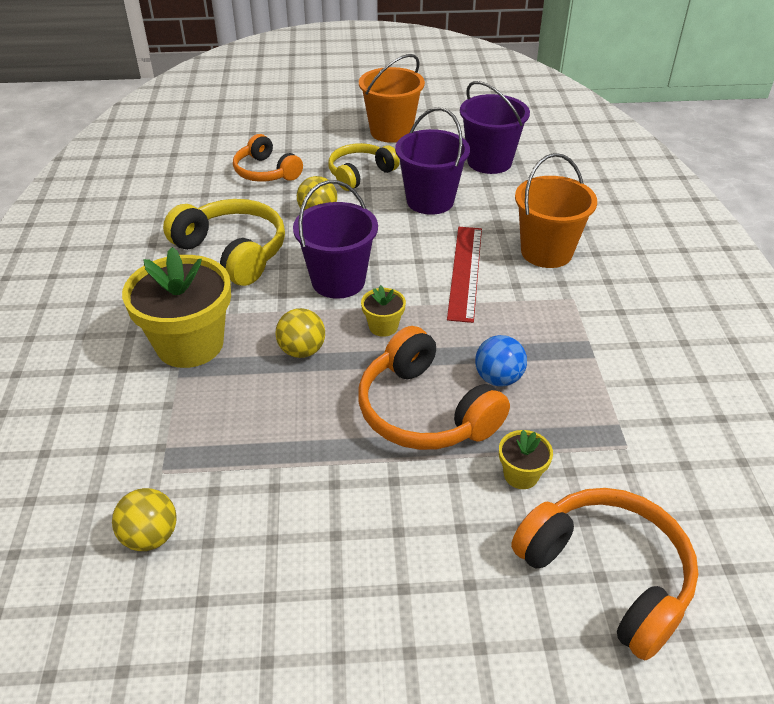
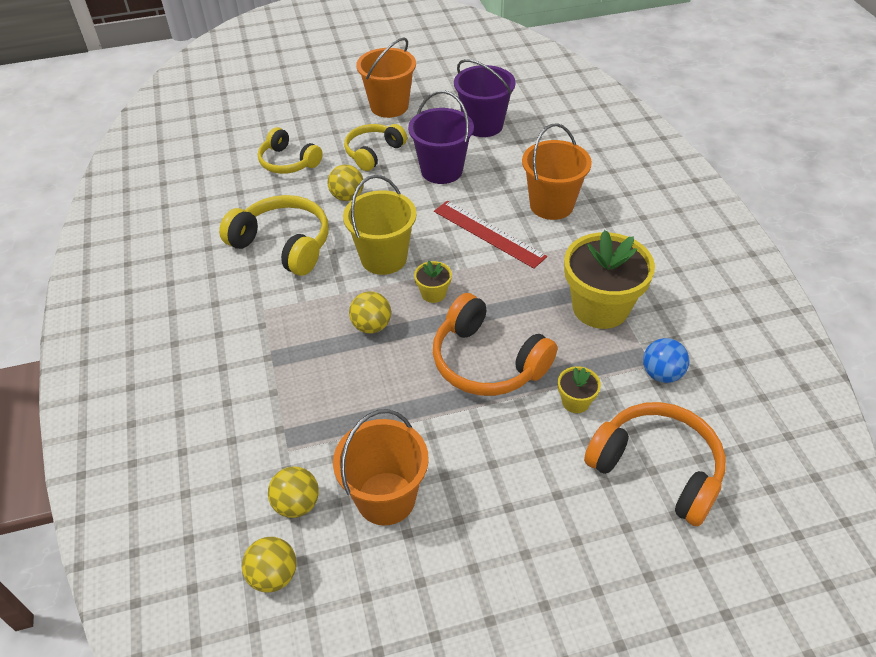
camera: 10 degrees left, 5 degrees up
yellow flower pot [122,247,231,368] -> yellow flower pot moved to [564,230,655,329]
orange headphones [233,134,303,182] -> yellow headphones [258,127,323,174]
purple bucket [293,180,378,299] -> yellow bucket [343,175,417,275]
red ruler [447,227,482,323] -> red ruler turned 45 degrees counterclockwise [434,201,547,268]
blue ball [475,335,527,387] -> blue ball moved to [643,338,689,383]
none -> yellow ball [242,537,297,593]
none -> orange bucket [333,409,429,525]

